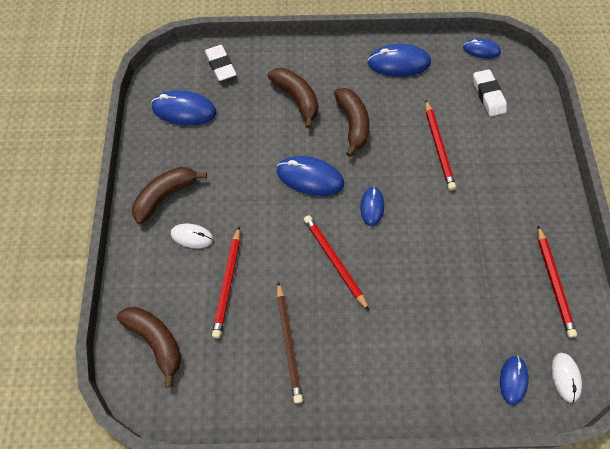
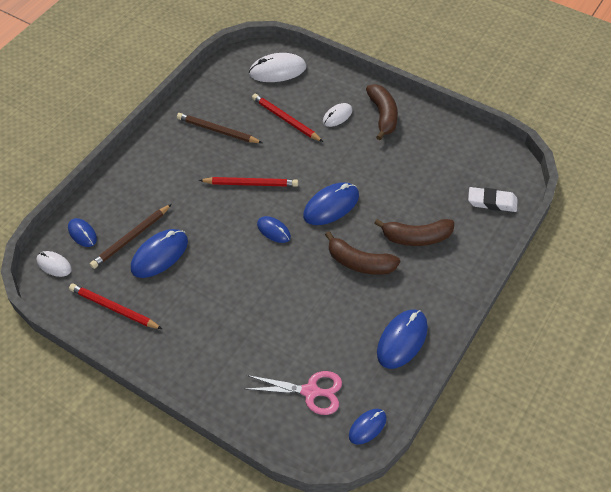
camera: 125 degrees right, 10 degrees down
brown banana [117,307,181,388] -> white mouse [249,53,306,82]
blue mouse [151,90,216,126] -> blue mouse moved to [131,229,188,278]
red pencil [425,100,456,190] -> none
white eraser [473,69,507,116] -> pink scissors [247,371,342,415]
none -> brown pencil [90,204,172,269]

